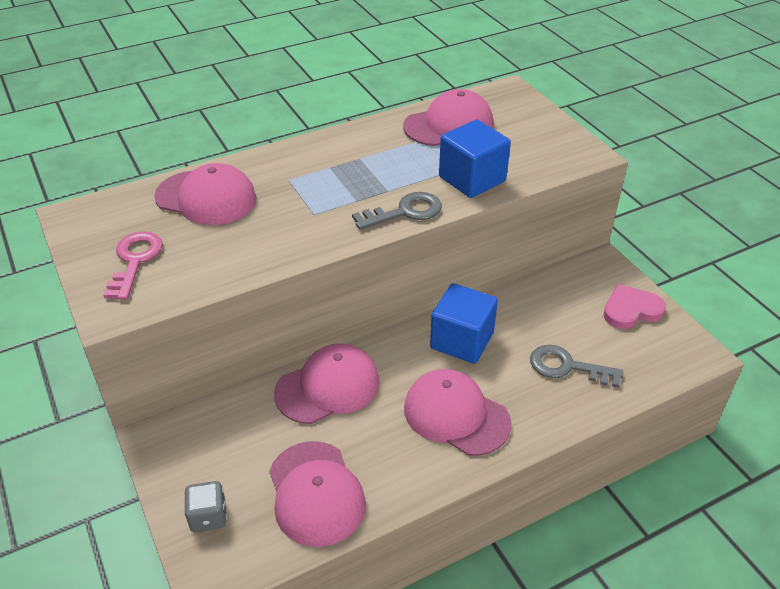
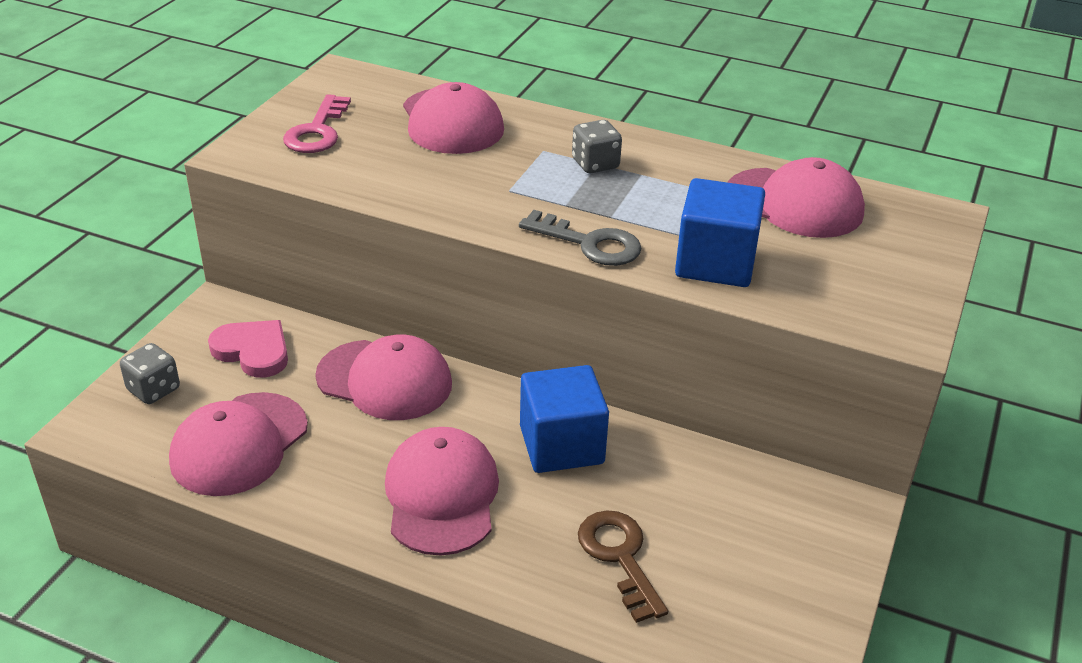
camera: 50 degrees right, 5 degrees down
pink key [103,231,163,300] -> pink key turned 135 degrees clockwise [283,94,351,153]
grey key [530,345,623,388] -> brown key [578,510,668,623]
pink heart [603,284,666,329] -> pink heart moved to [208,320,288,378]
none -> grey dice [572,120,622,173]

